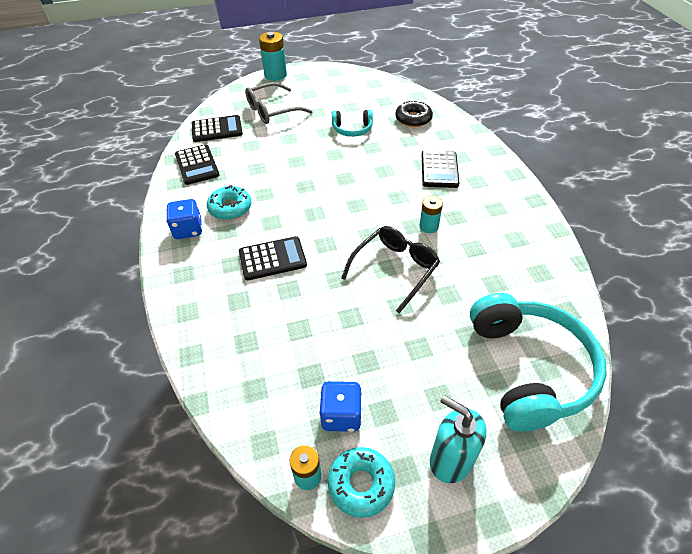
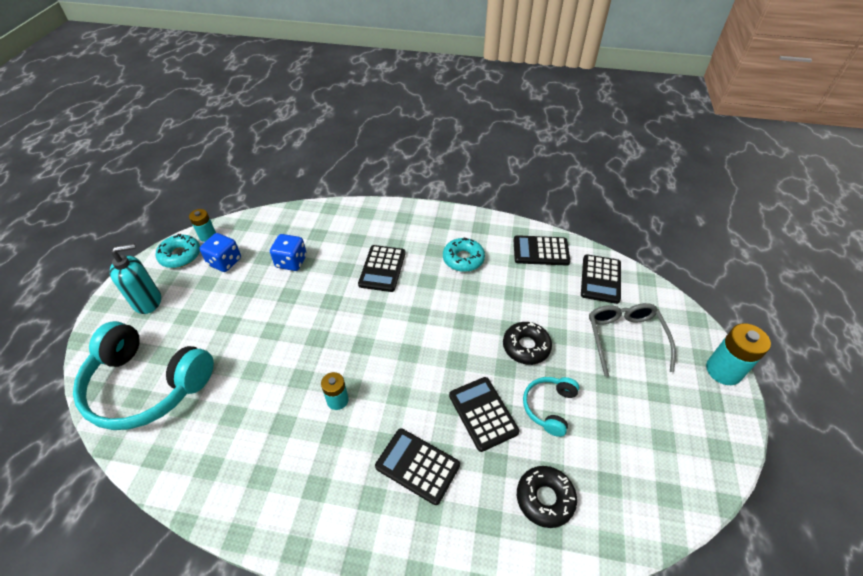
camera: 115 degrees right, 0 degrees up
blue dice [166,199,202,239] -> blue dice moved to [270,234,307,271]
black glasses [341,226,440,313] -> none
none -> black calculator [449,377,520,452]
none -> black donut [503,322,552,365]

